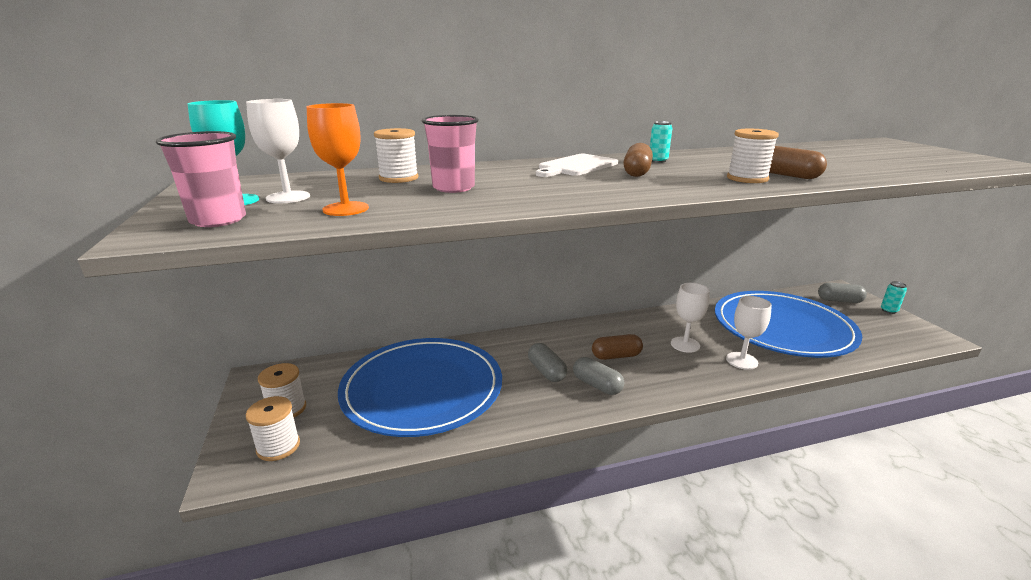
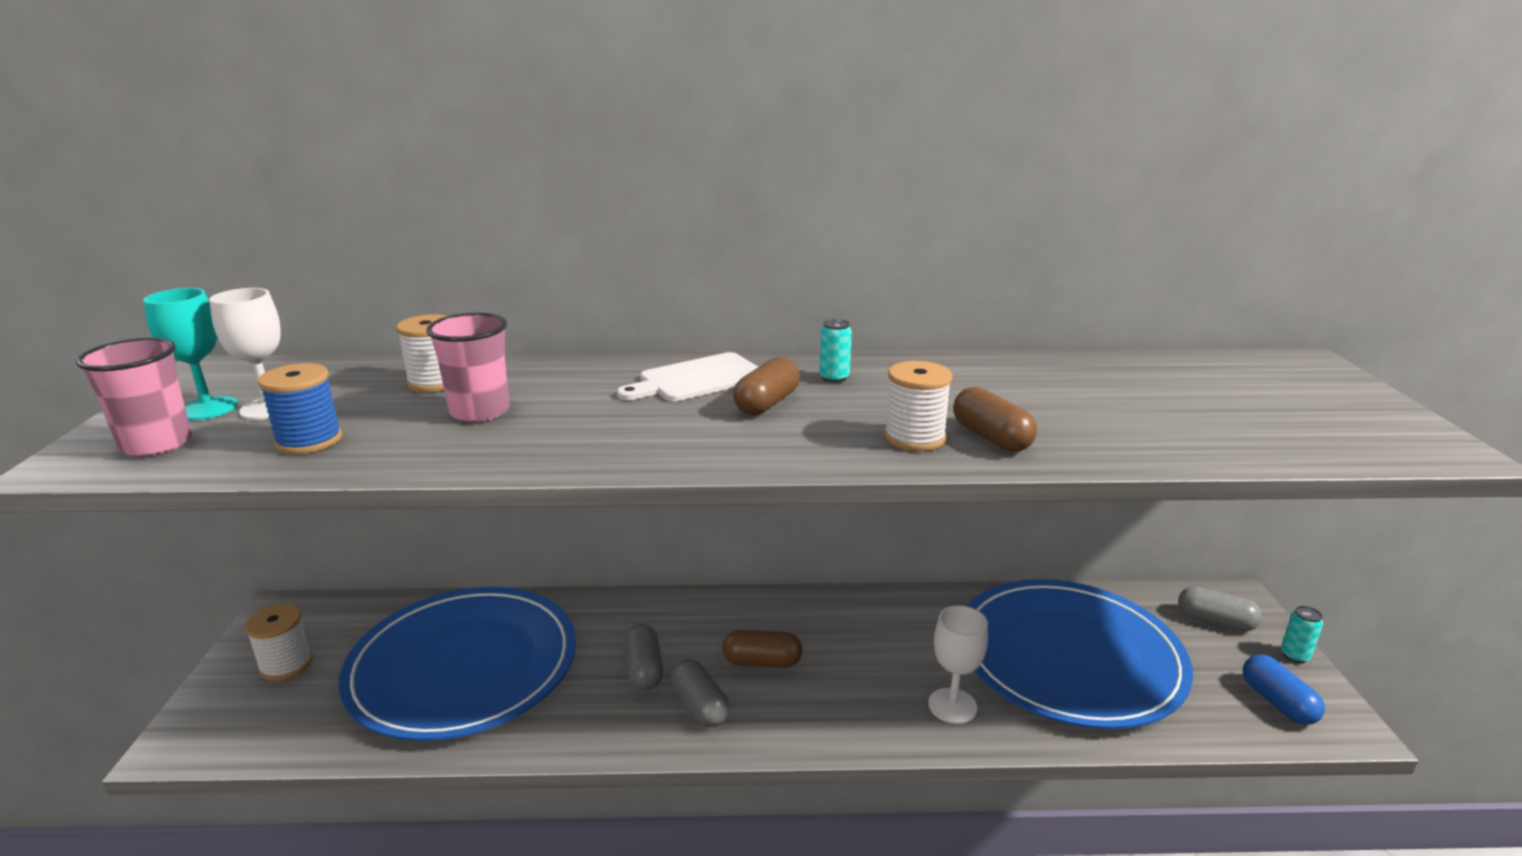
camera: 15 degrees right, 0 degrees up
white spool [246,396,300,461] -> none
orange goblet [307,103,369,216] -> blue spool [258,363,342,454]
white goblet [671,283,710,353] -> none
none -> blue capsule [1243,654,1325,725]

